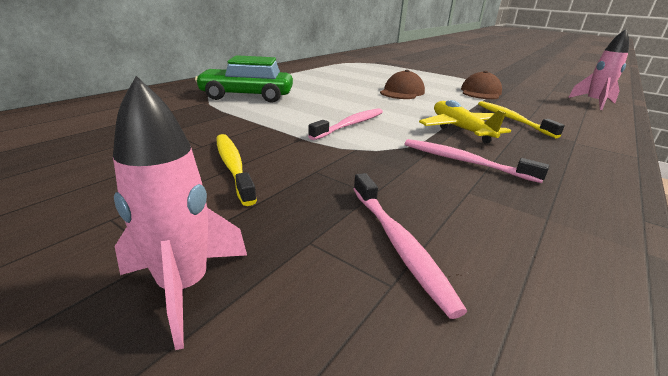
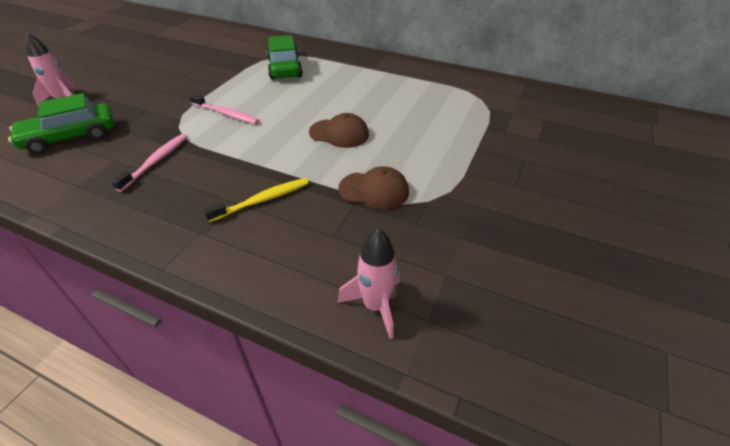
camera: 80 degrees right, 15 degrees up
yellow toothbrush [217,134,257,206] -> none
pink toothbrush [353,173,467,319] -> green car [8,93,114,154]
yellow plane [419,100,511,143] -> none

